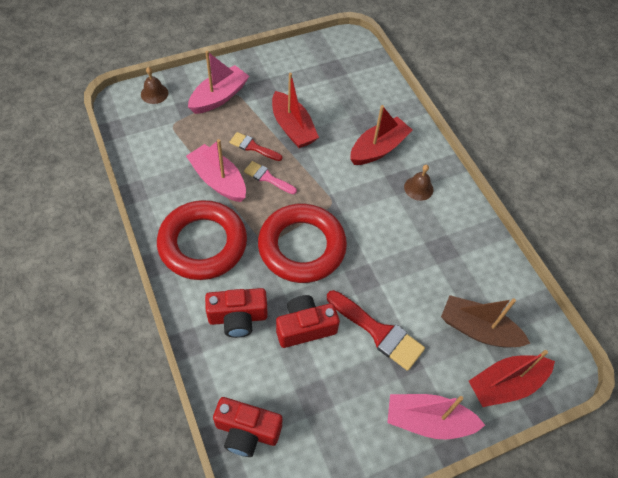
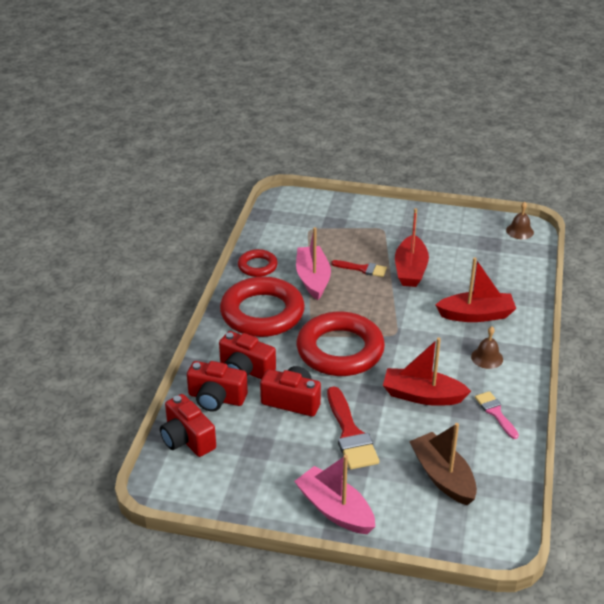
camera: 40 degrees right, 20 degrees down
brown bell [141,67,168,104] -> brown bell moved to [506,202,534,239]
pink boat [188,51,249,114] -> none
red brush [230,132,282,161] -> red brush turned 135 degrees clockwise [331,260,387,277]
pink brush [244,161,297,194] -> pink brush moved to [475,391,519,439]
red boat [469,350,555,407] -> red boat moved to [383,338,471,406]
none -> red camera [187,361,248,412]
none -> red ring [238,249,278,277]

